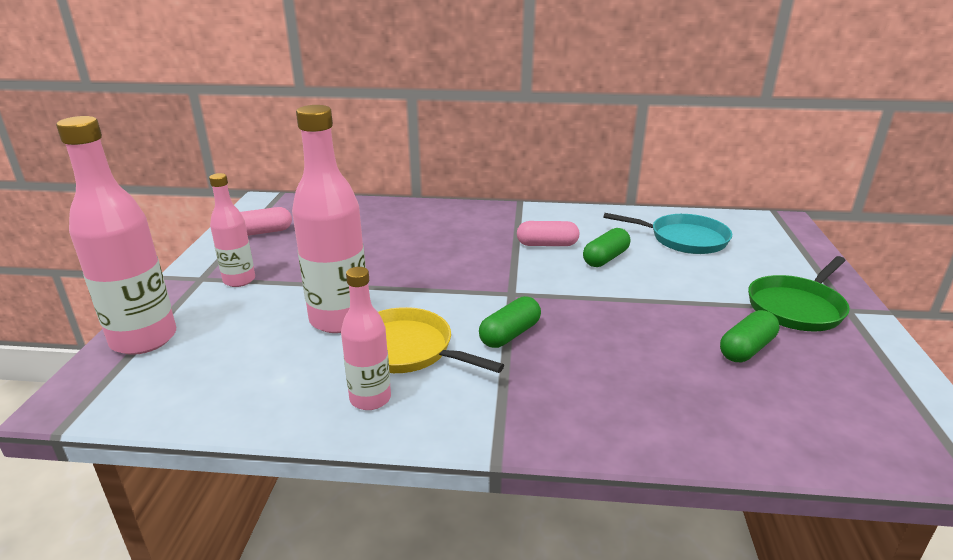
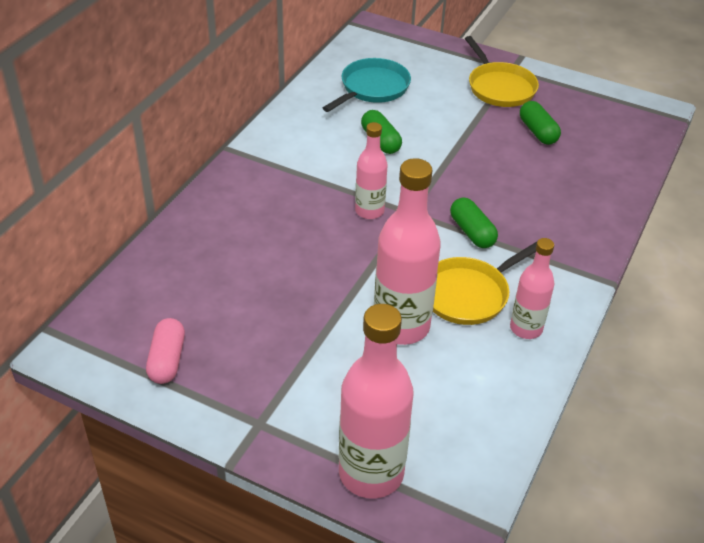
camera: 70 degrees left, 15 degrees up
pink bottle [209,173,255,287] -> pink bottle moved to [355,122,388,219]
pink capsule [517,221,579,246] -> none
green pan [748,256,850,331] -> yellow pan [465,36,539,107]

